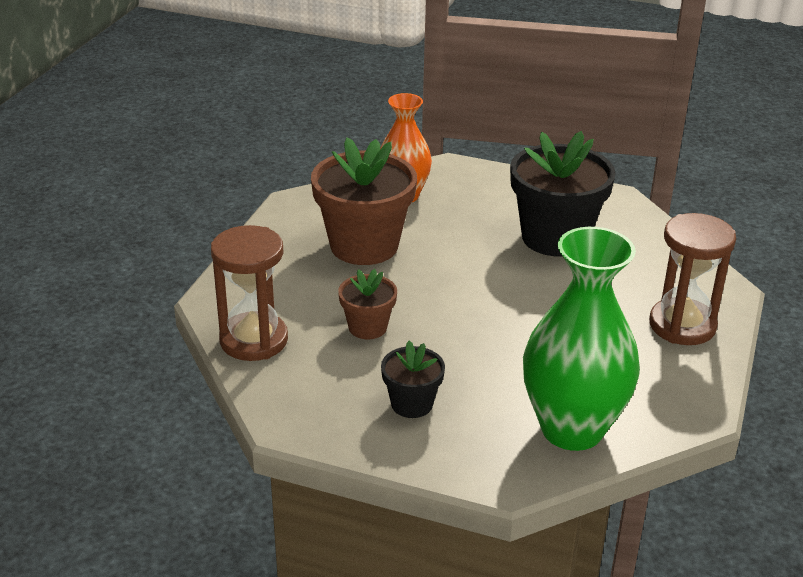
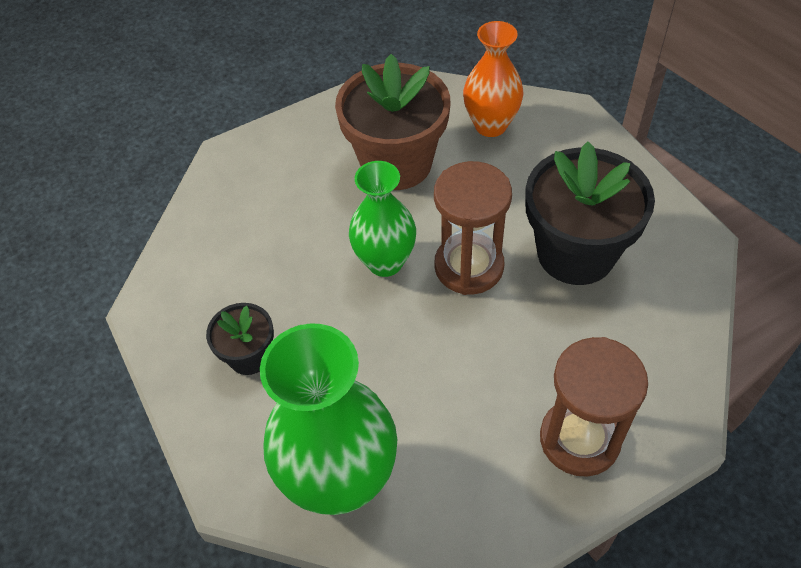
camera: 45 degrees right, 20 degrees up
brown hourglass [211,225,288,361] -> brown hourglass moved to [434,161,512,295]
brown flower pot [338,269,397,339] -> none
none -> green vase [349,161,416,277]

